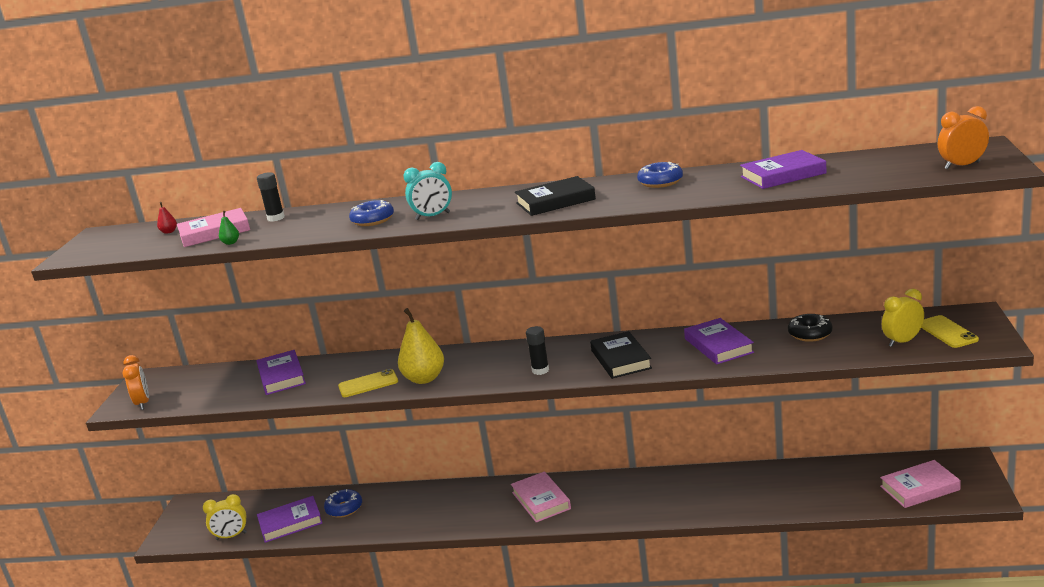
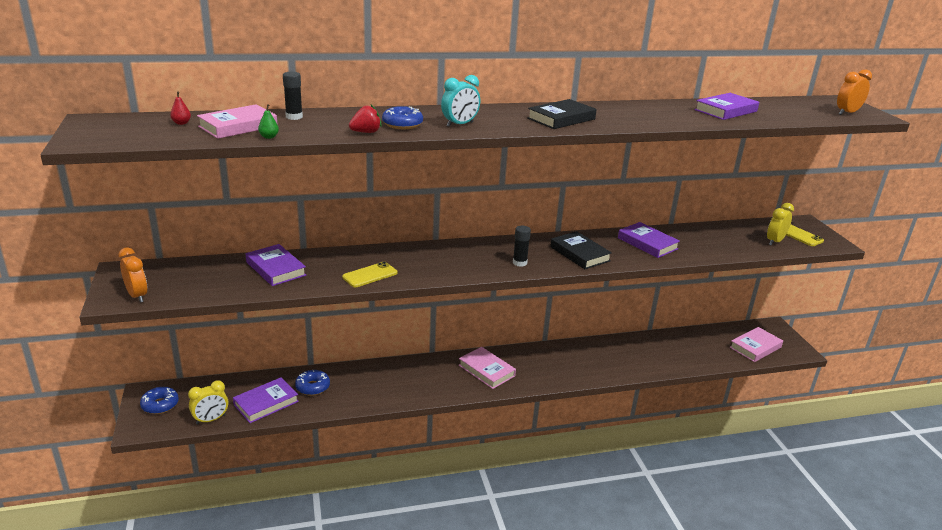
camera: 25 degrees left, 5 degrees up
yellow pear [398,308,444,384] -> none
blue donut [637,162,683,188] -> blue donut moved to [140,387,179,414]
black donut [788,314,833,342] -> none
none -> red strawberry [349,105,382,133]

